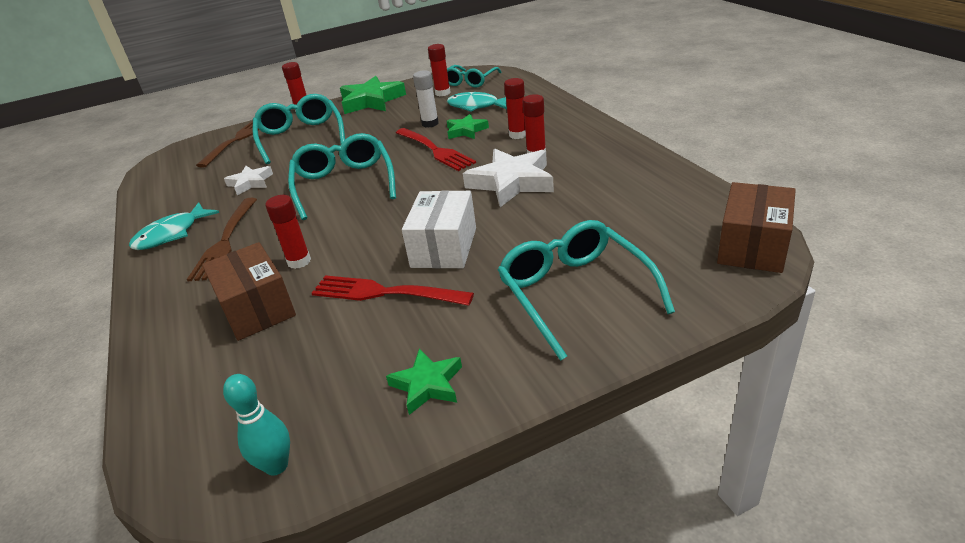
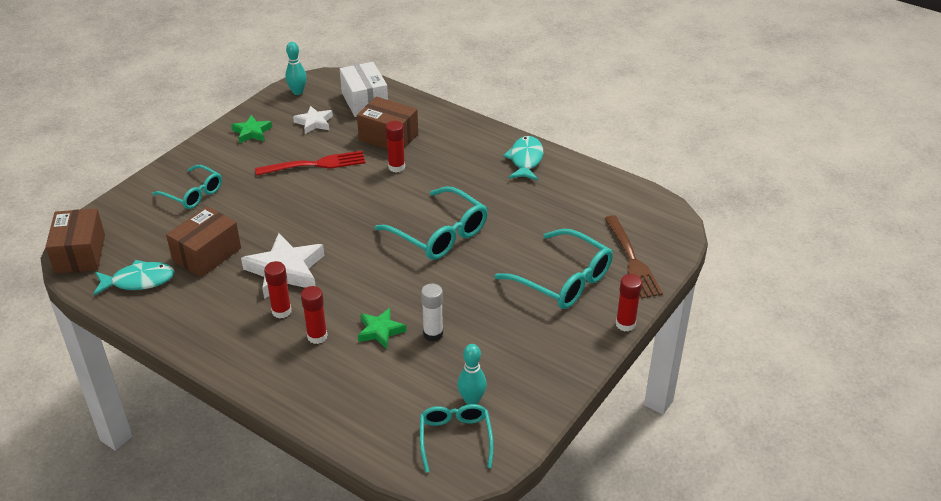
camera: 145 degrees right, 5 degrees up
brown fork [187,198,257,281] -> none
white star [224,166,273,196] -> white star moved to [293,106,333,134]
green star [340,76,406,114] -> none
red fork [396,128,476,171] -> none
white box [402,190,476,268] -> white box moved to [340,62,388,117]
red glue stick [428,44,451,96] -> turquoise bowling pin [457,344,487,405]
turquoise fish [447,92,507,112] -> turquoise fish moved to [93,260,175,295]
turquoise glasses [498,220,675,361] -> turquoise glasses [152,165,222,209], size x0.65
none -> brown box [166,206,241,277]

